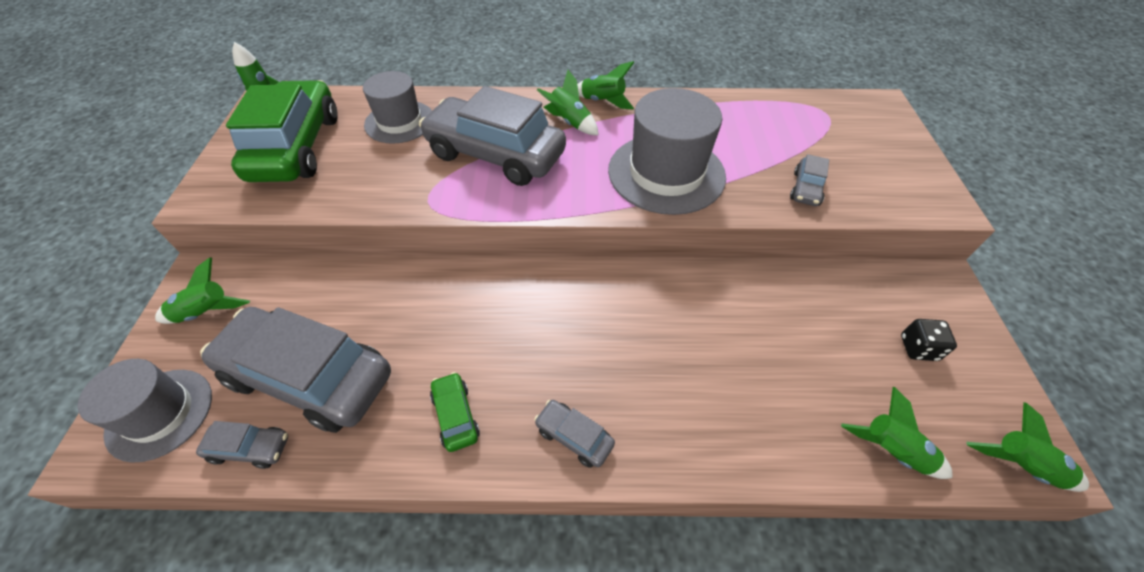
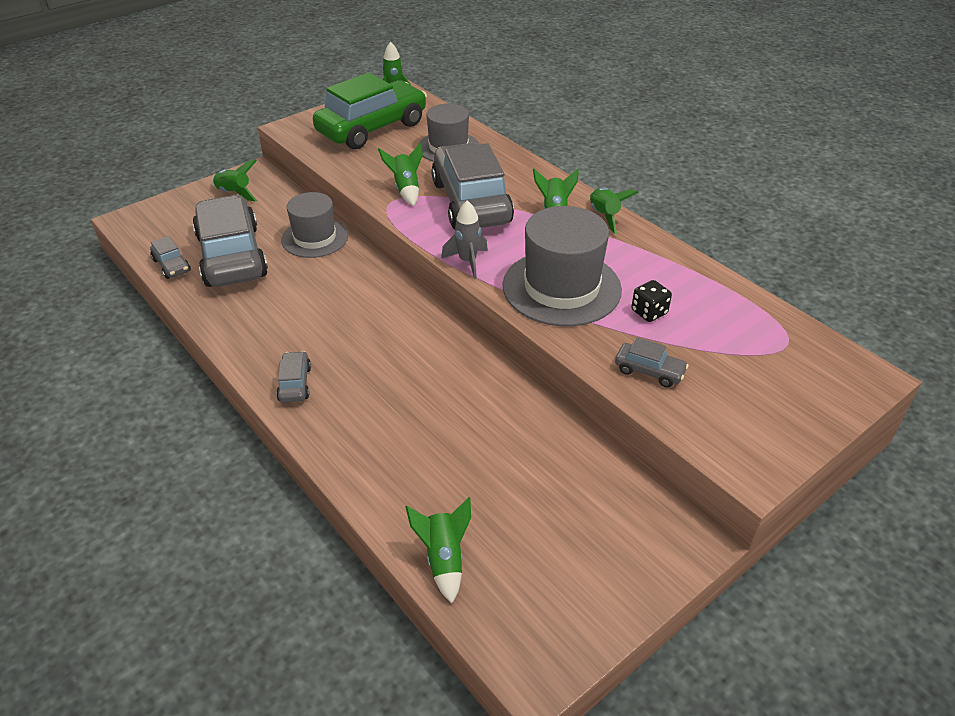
camera: 50 degrees right, 10 degrees down
grey hat [77,359,212,463] -> grey hat moved to [281,192,348,258]
green car [430,372,480,452] -> none
grey car [790,154,829,206] -> grey car turned 135 degrees counterclockwise [615,337,689,387]
black dice [901,319,957,361] -> black dice moved to [631,280,672,322]
green rocket [966,402,1089,492] -> green rocket moved to [378,142,423,206]
none -> grey rocket [441,200,488,279]

